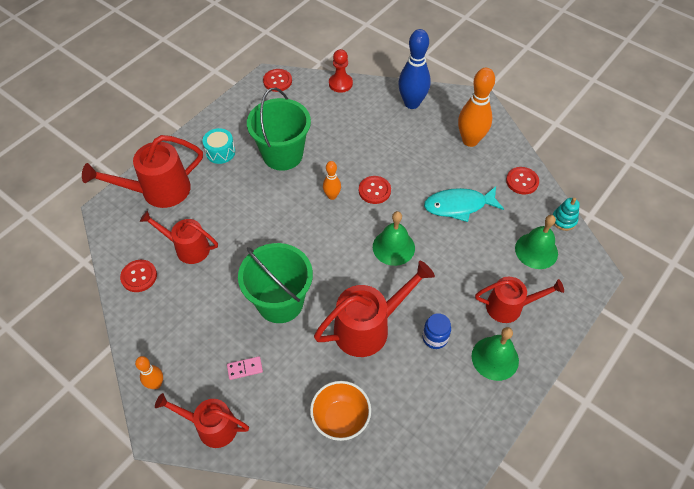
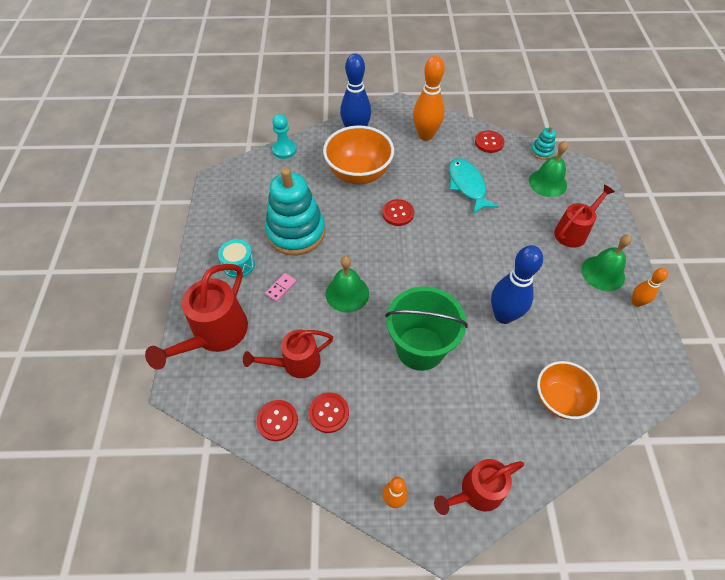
camera: 40 degrees left, 0 degrees up
pink domino [227,356,263,380] -> pink domino moved to [265,273,296,302]
green bucket [247,87,311,171] -> turquoise stacking toy [265,168,325,255]
red button [263,69,292,92] -> red button moved to [308,392,349,433]
red watering can [314,260,435,357] -> blue bowling pin [491,245,543,324]
orange bowling pin [323,161,341,200] -> orange bowling pin moved to [632,268,668,307]
red pawn [329,49,353,93] -> turquoise pawn [272,114,297,159]
green bell [373,211,415,266] -> green bell moved to [326,256,369,313]
blue jar [423,313,451,349] -> none
turquoise fish [424,186,504,222] -> turquoise fish turned 120 degrees clockwise [449,158,499,214]
none -> orange bowl [323,126,394,184]

